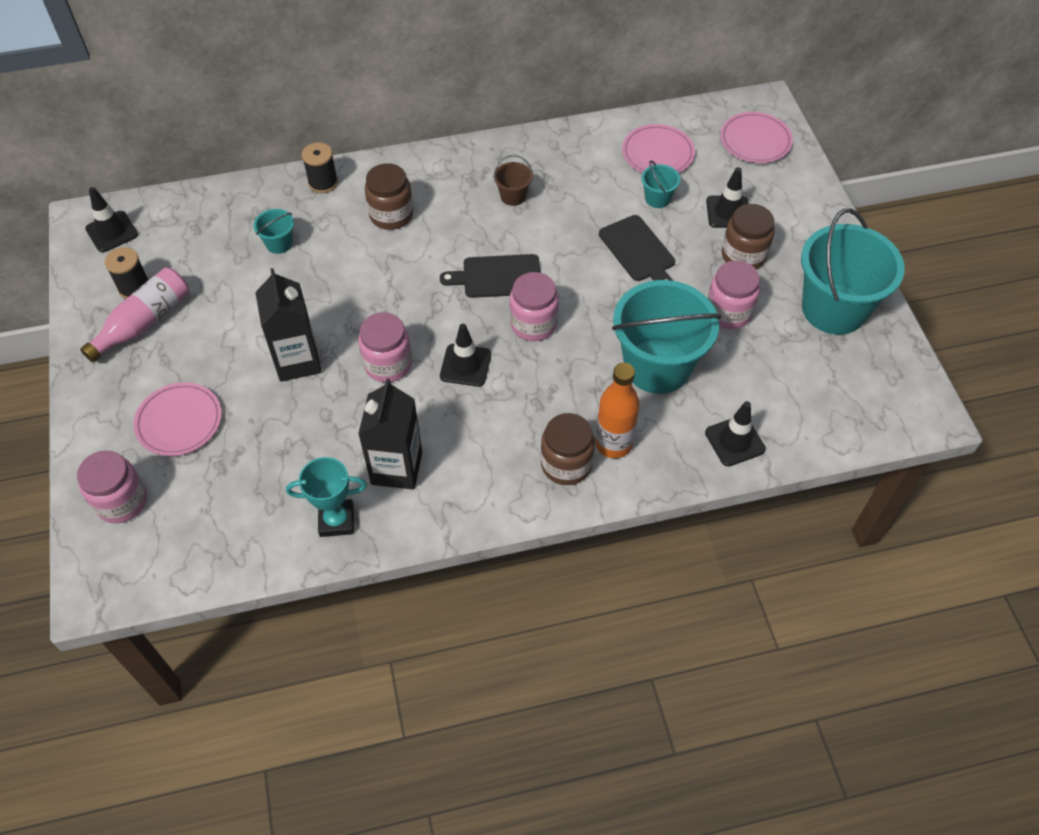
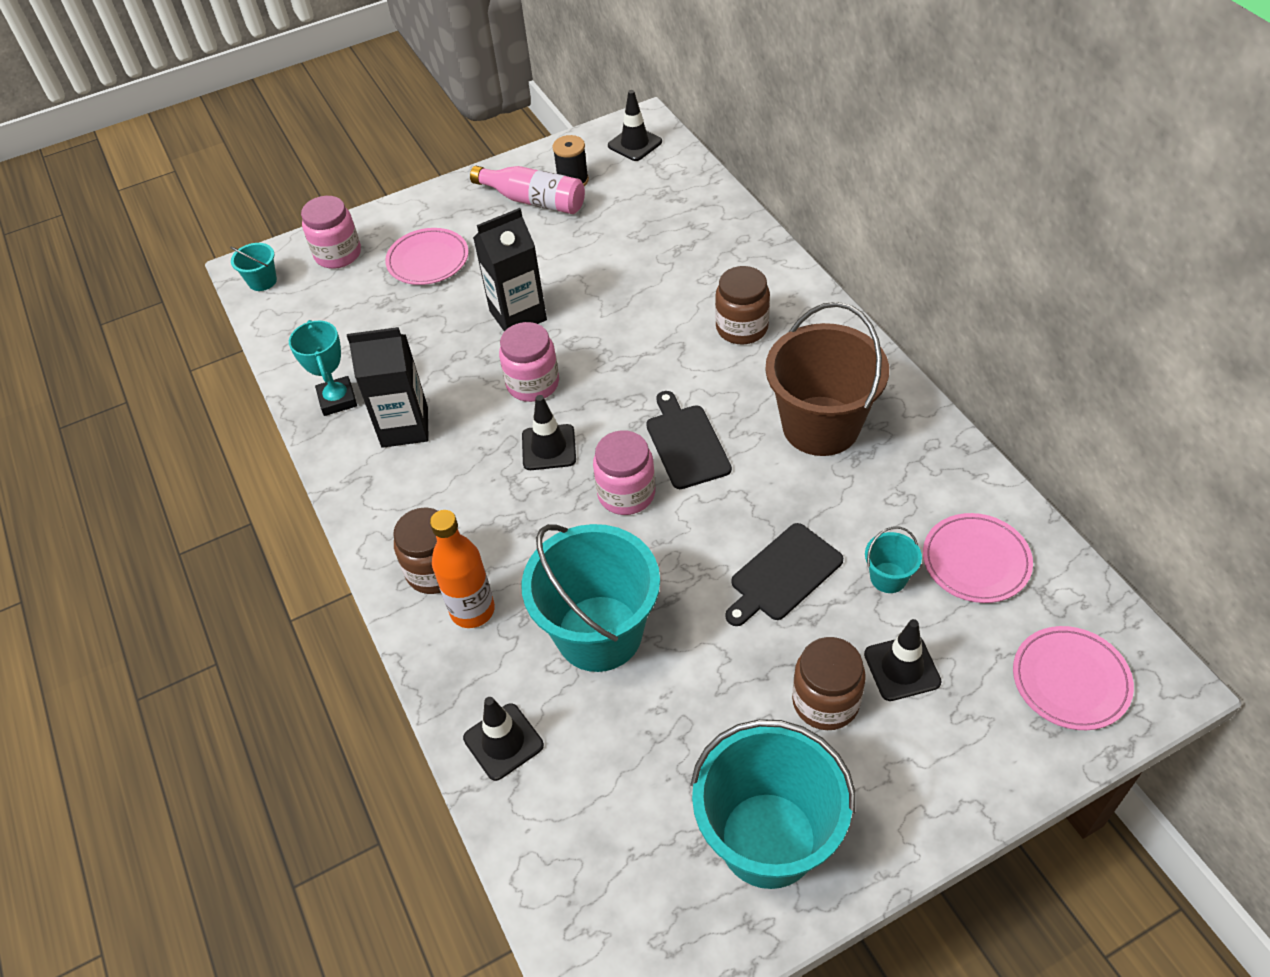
camera: 80 degrees right, 5 degrees down
turquoise bucket [253,209,294,254] -> turquoise bucket moved to [230,243,277,291]
black spool [302,142,338,193] -> none
brown bucket [493,155,533,206] -> brown bucket [765,302,889,456], size x2.35
pink jar [707,260,760,329] -> none

